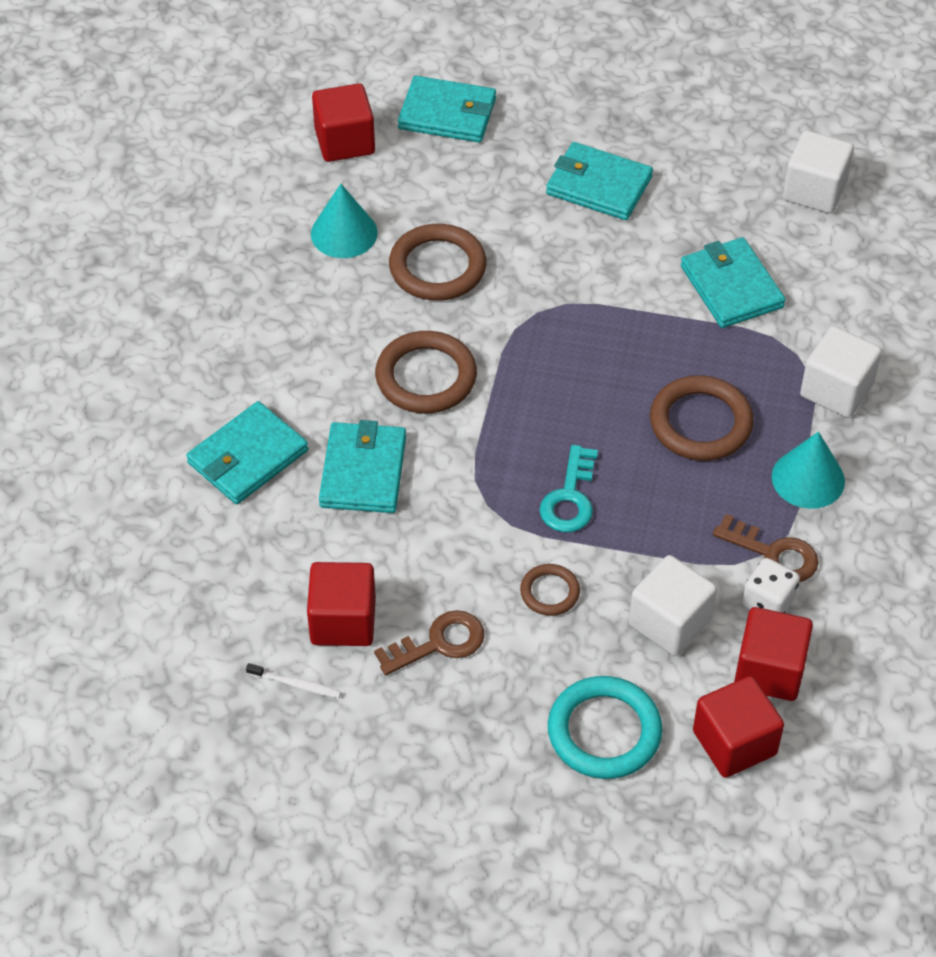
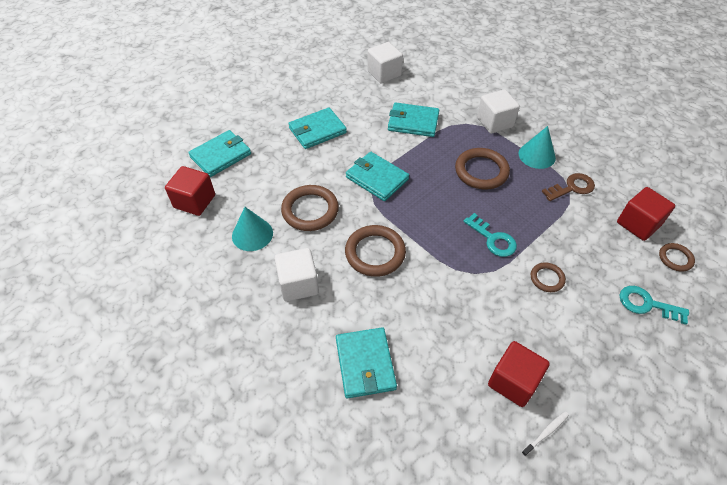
camera: 55 degrees left, 0 degrees up
turquoise wallet [319,420,406,513] -> turquoise wallet moved to [346,152,409,201]
brown key [374,610,484,675] -> none
turquoise ring [548,676,662,779] -> turquoise key [620,286,689,325]
white cube [629,555,717,656] -> white cube moved to [274,248,319,301]
red cube [693,676,784,778] -> brown ring [659,243,695,272]
white dice [742,558,800,613] -> none

